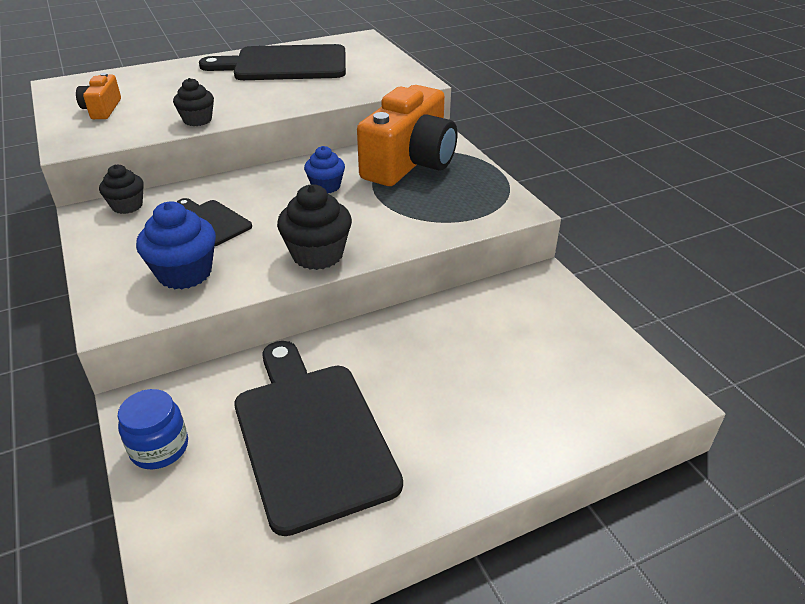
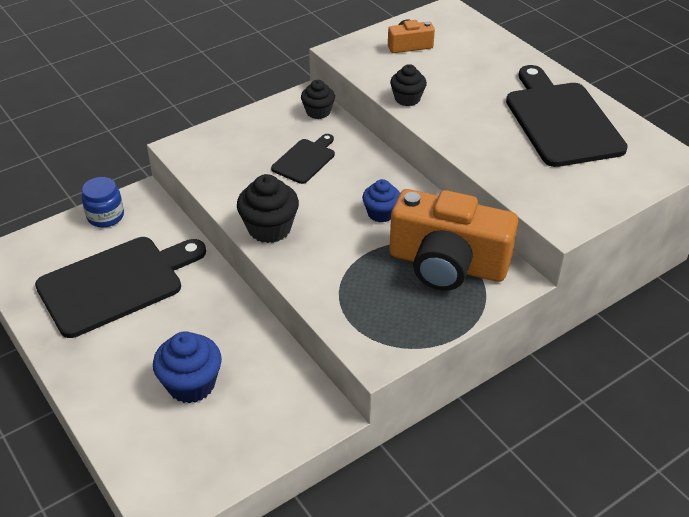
camera: 80 degrees right, 5 degrees up
blue cupcake [136,201,216,289] -> blue cupcake moved to [153,331,222,403]

